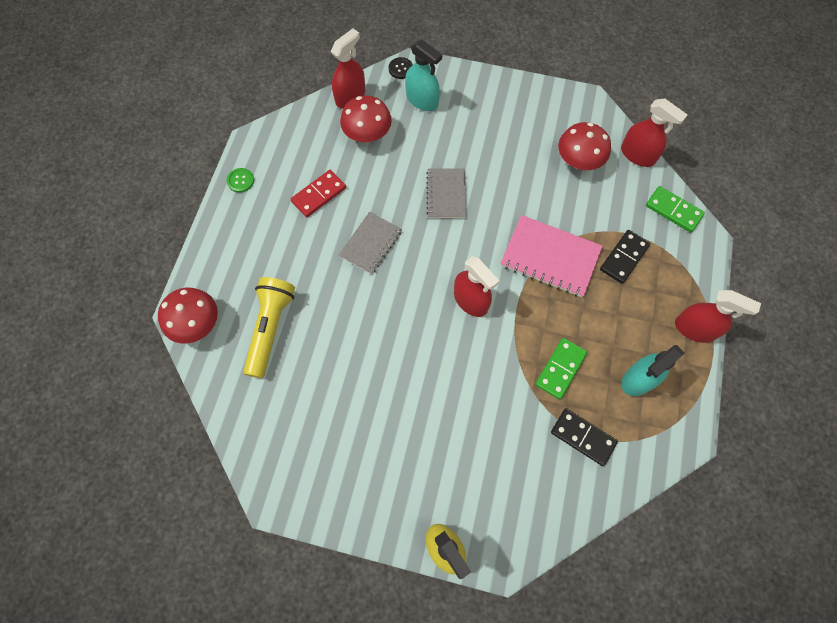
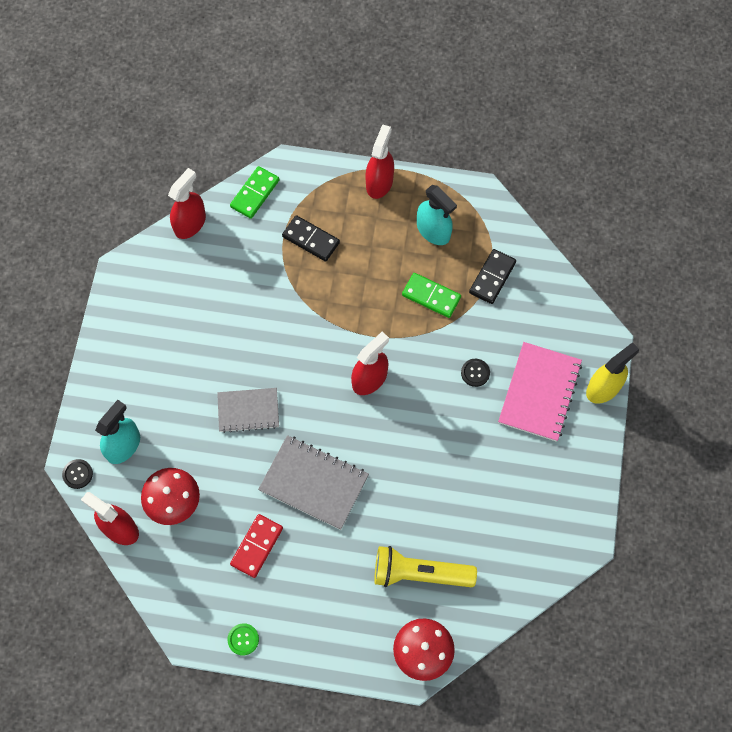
camera: 95 degrees left, 0 degrees up
red domino [291,170,346,217] -> red domino turned 75 degrees clockwise [230,514,283,578]
grey notebook [339,212,402,275] -> grey notebook [258,435,369,530], size x1.51
pink notebook [501,215,603,297] -> pink notebook moved to [498,342,582,442]
red mushroom [558,122,611,170] -> none
none -> black button [461,359,490,387]

